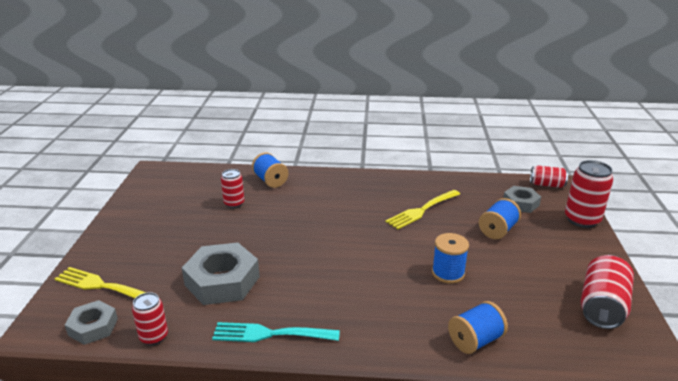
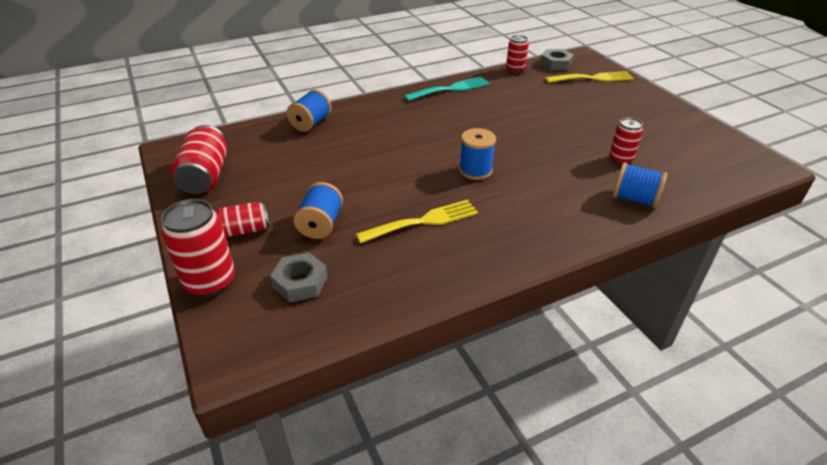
camera: 150 degrees right, 10 degrees up
grey nut [182,243,260,305] -> none
yellow fork [386,190,460,229] -> yellow fork turned 45 degrees clockwise [356,200,478,243]
blue spool [432,233,469,284] -> blue spool moved to [459,128,496,180]
red can [530,166,568,188] -> red can moved to [216,202,269,237]

